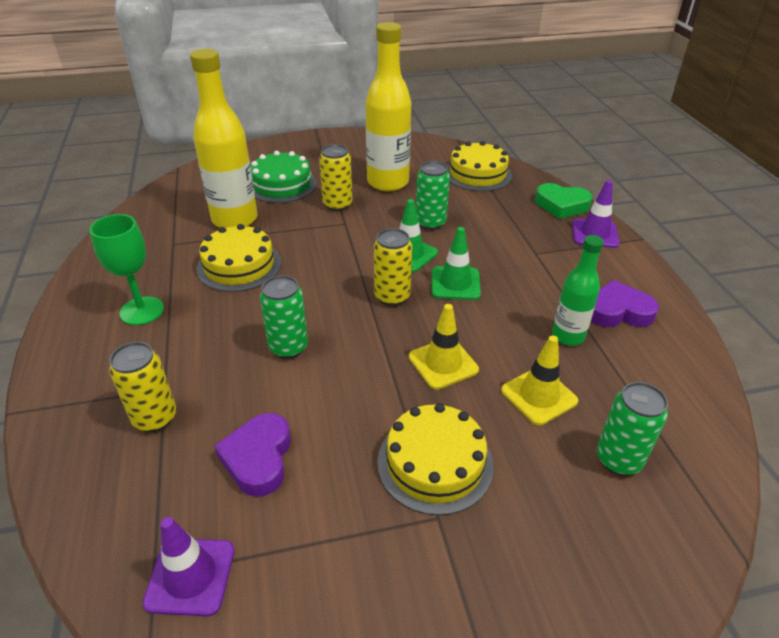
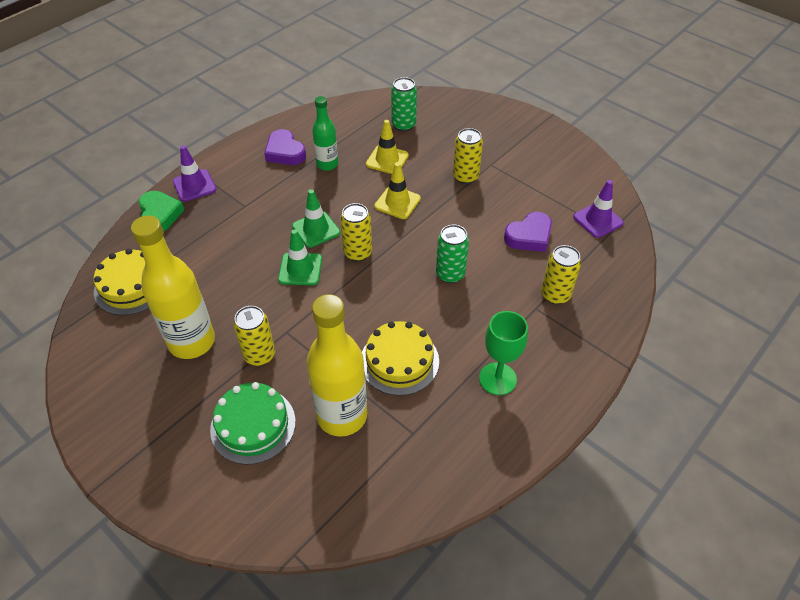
camera: 125 degrees left, 10 degrees up
yellow cake [377,403,493,515] -> yellow can [453,128,483,184]
green can [416,161,450,230] -> none

